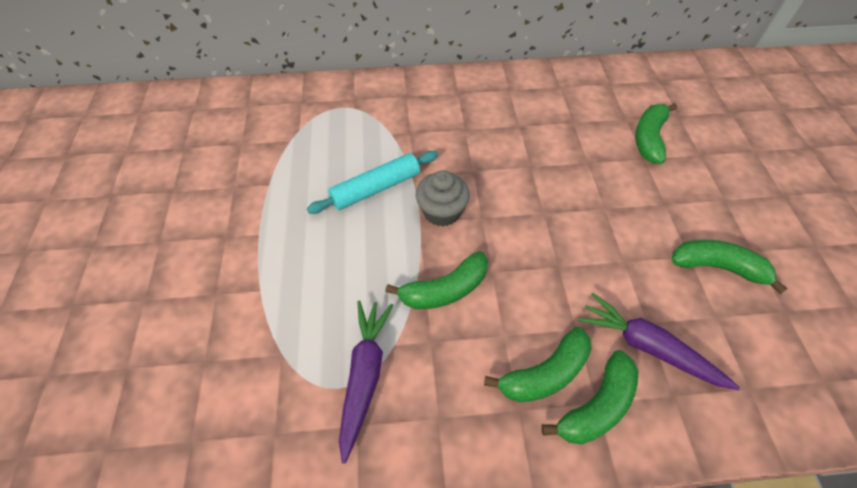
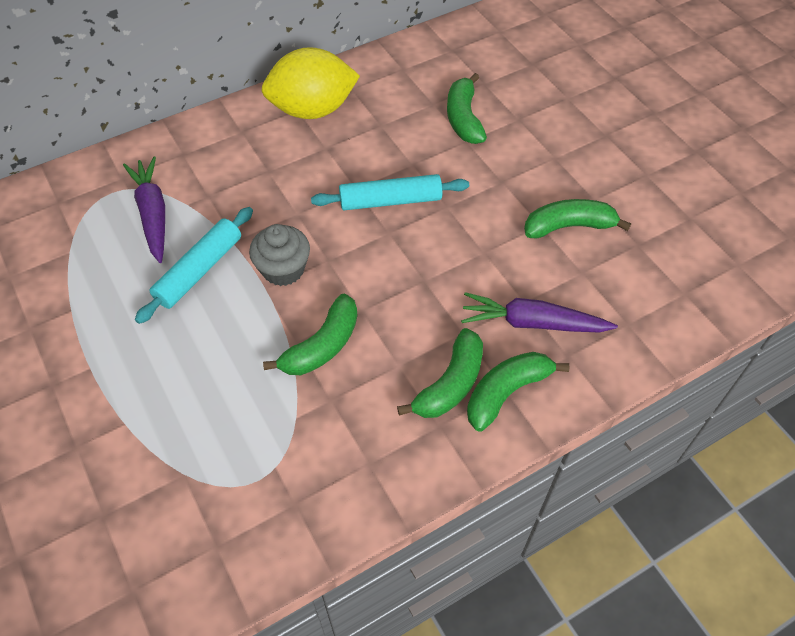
camera: 25 degrees left, 0 degrees up
purple carrot [339,300,393,464] -> purple carrot moved to [123,157,165,263]
green banana [541,350,638,445] -> green banana turned 150 degrees counterclockwise [467,352,570,432]
none -> yellow lemon [261,47,360,119]
none -> turquoise rolling pin [311,174,469,210]

